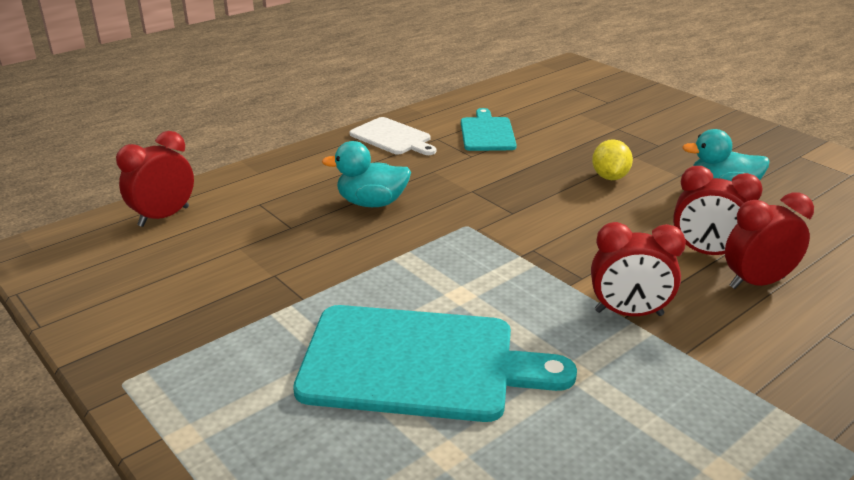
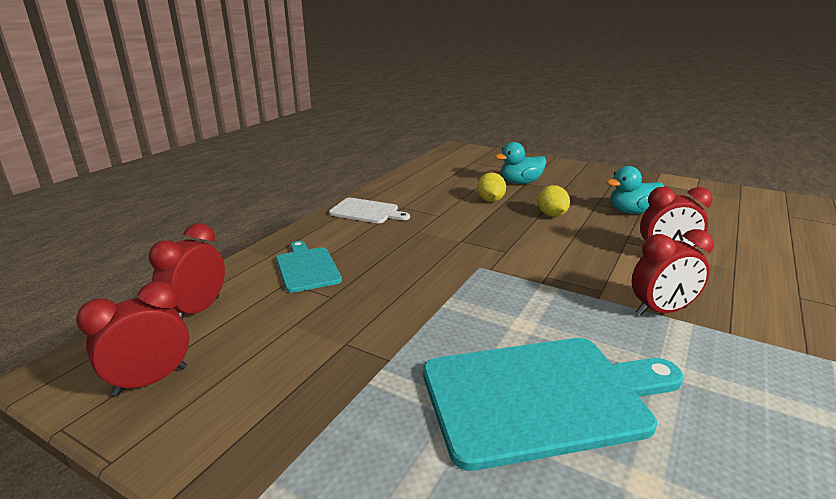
camera: 20 degrees left, 5 degrees down
turquoise duck [322,141,411,207] -> turquoise duck moved to [495,142,547,184]
turquoise cutting board [461,108,517,151] -> turquoise cutting board moved to [276,241,342,293]
red clock [725,193,814,289] -> red clock moved to [76,281,189,396]
none -> yellow lemon [477,172,506,202]

